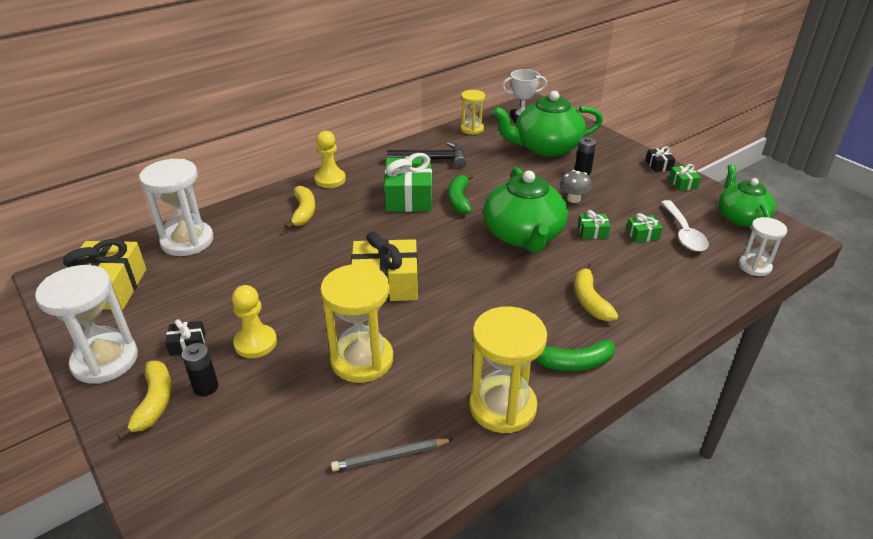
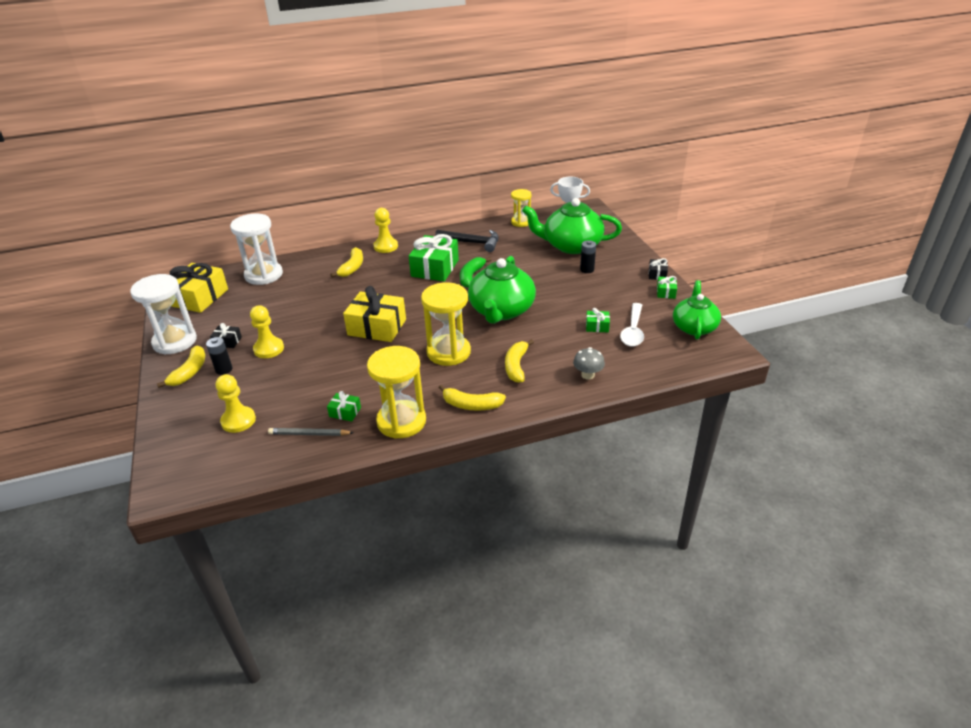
camera: 20 degrees right, 0 degrees up
yellow hourglass [320,264,393,383] -> yellow hourglass moved to [421,282,471,366]
green banana [536,340,615,371] -> yellow banana [439,384,506,411]
grey mushroom [560,170,592,203] -> grey mushroom moved to [573,347,605,380]
green gift [578,210,611,239] -> green gift moved to [327,391,361,421]
white hourglass [738,217,787,276] -> none
none -> yellow pawn [216,374,256,433]

